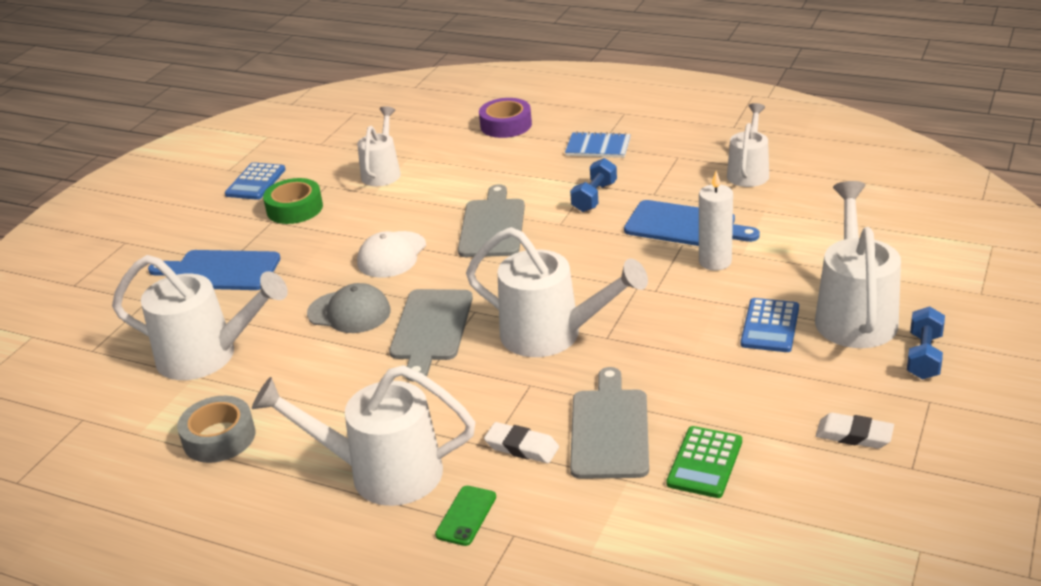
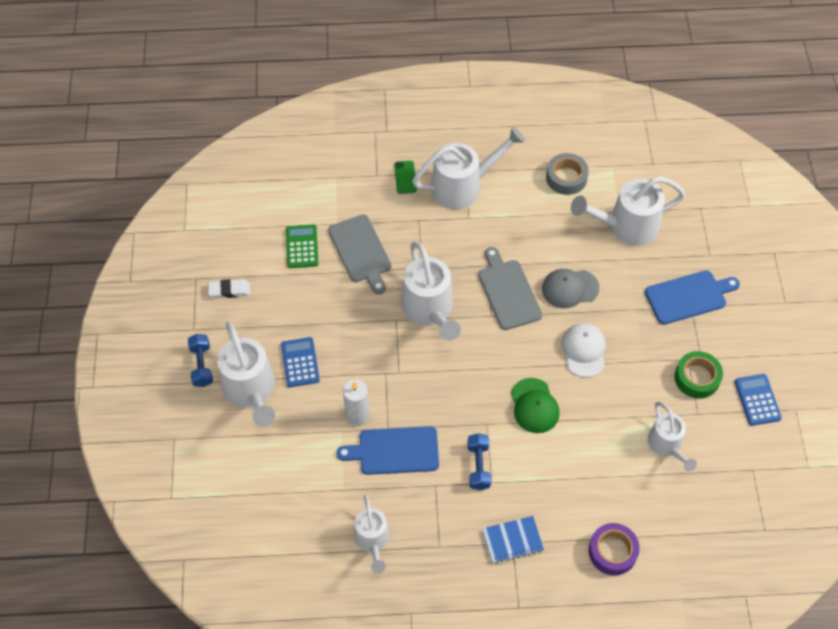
camera: 150 degrees right, 25 degrees up
grey cutting board [458,184,525,257] -> green cap [511,378,560,433]
white watering can [466,227,648,357] -> white watering can turned 105 degrees counterclockwise [401,241,461,341]
white eraser [484,422,559,463] -> none

